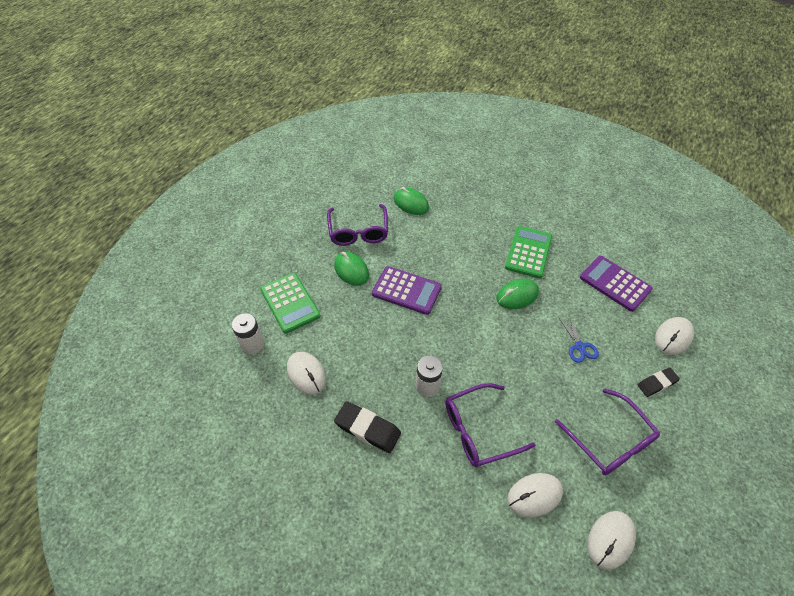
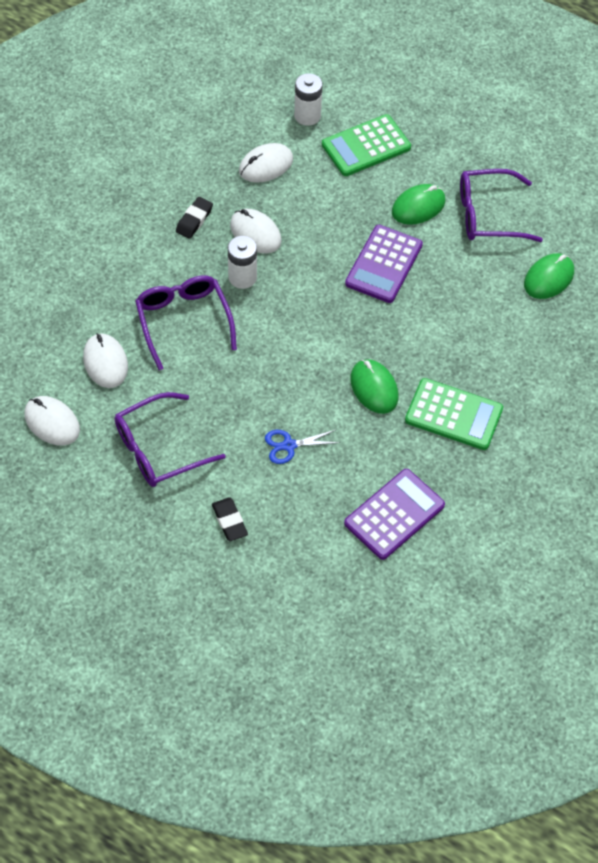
camera: 90 degrees right, 5 degrees up
black eraser [334,401,401,453] -> black eraser [176,197,213,239], size x0.64
white mouse [655,317,694,355] -> white mouse moved to [230,209,282,254]

